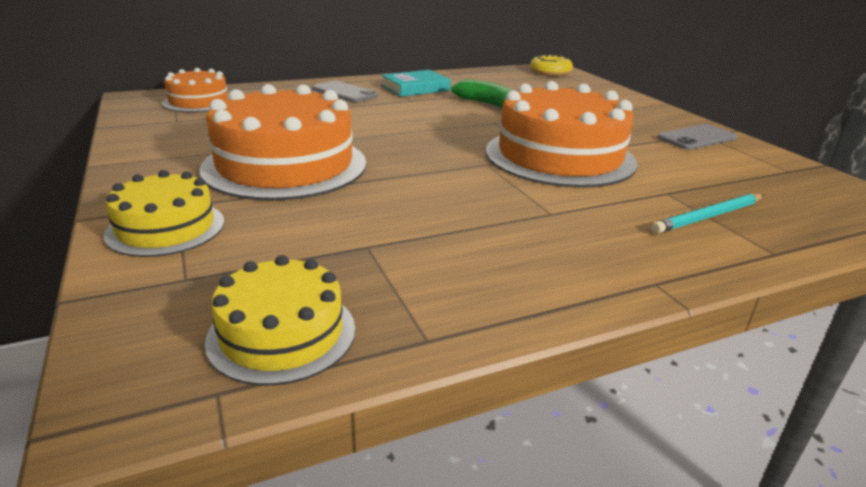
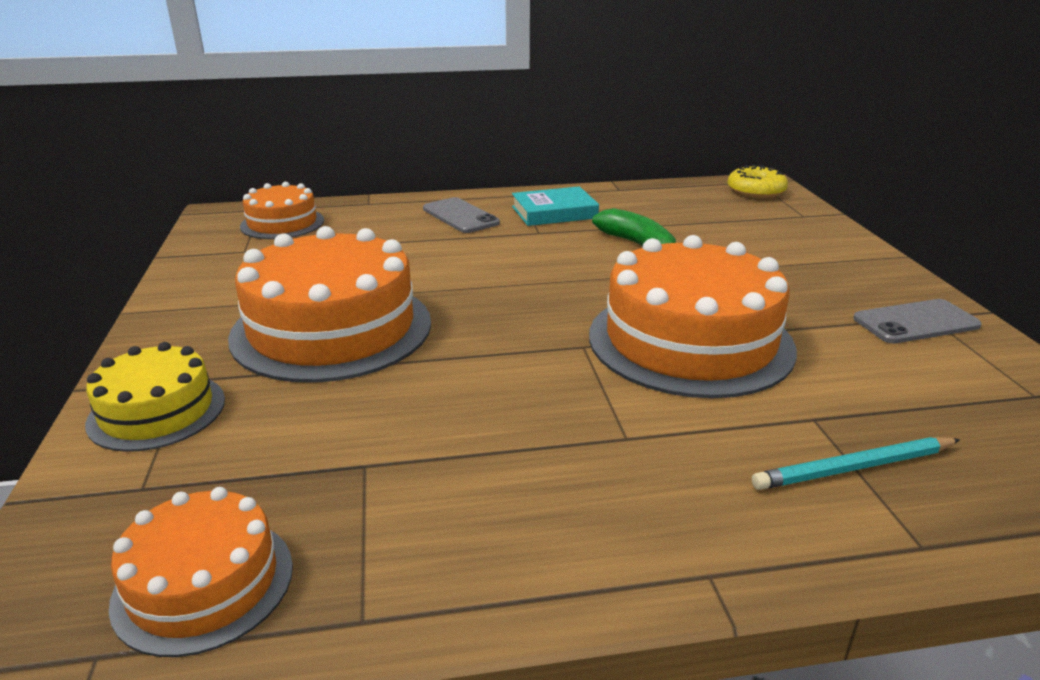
camera: 15 degrees right, 0 degrees up
yellow cake [205,255,355,385] -> orange cake [109,487,293,657]

